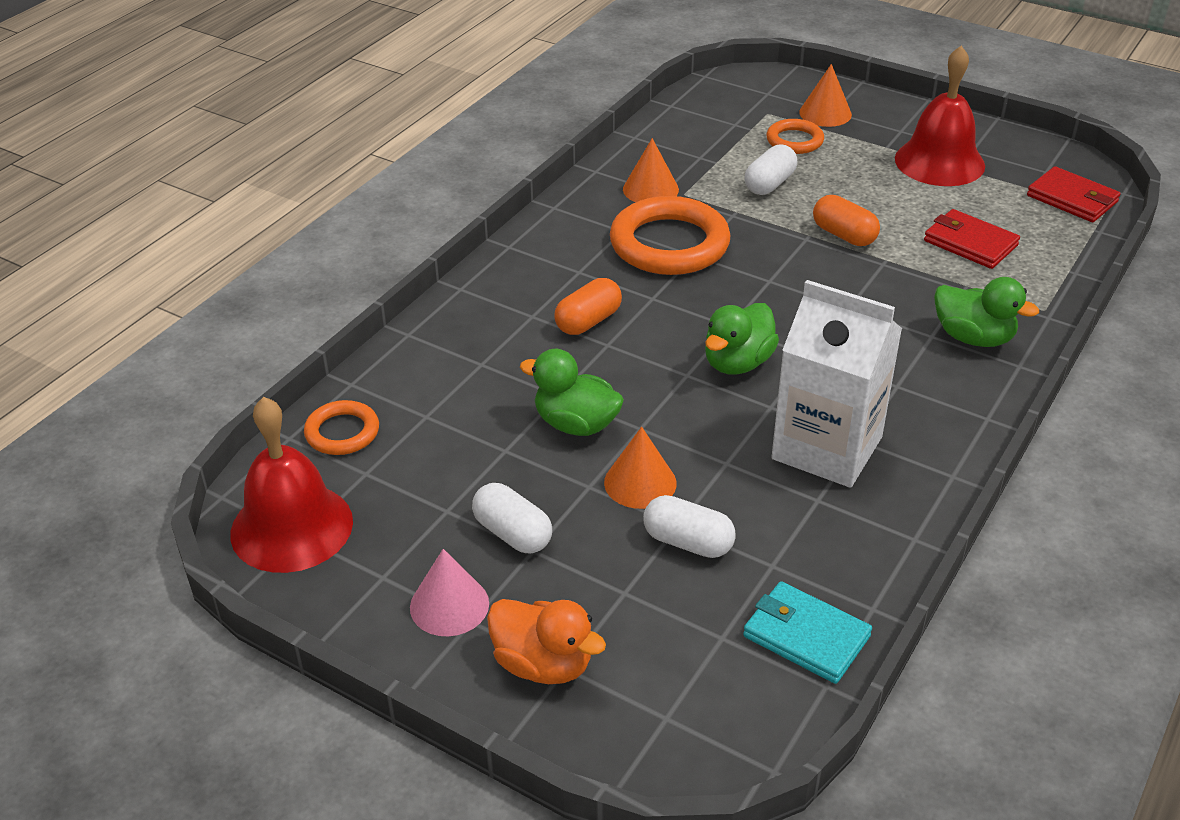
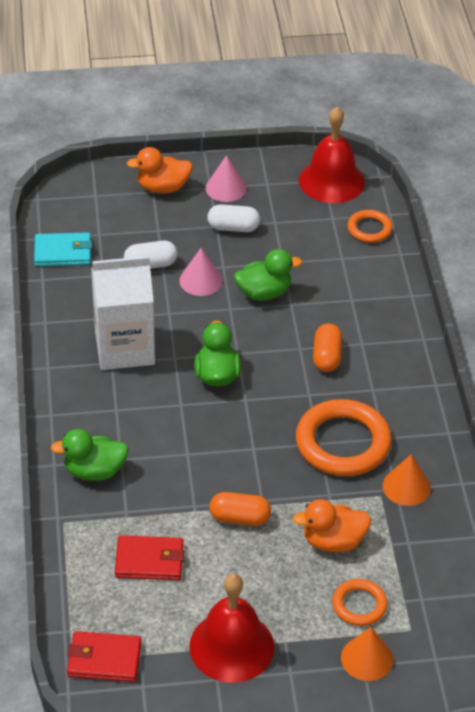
camera: 140 degrees right, 5 degrees up
orange cone [604,427,676,509] -> pink cone [179,248,223,296]
white capsule [744,144,797,195] -> orange duck [293,499,371,552]

